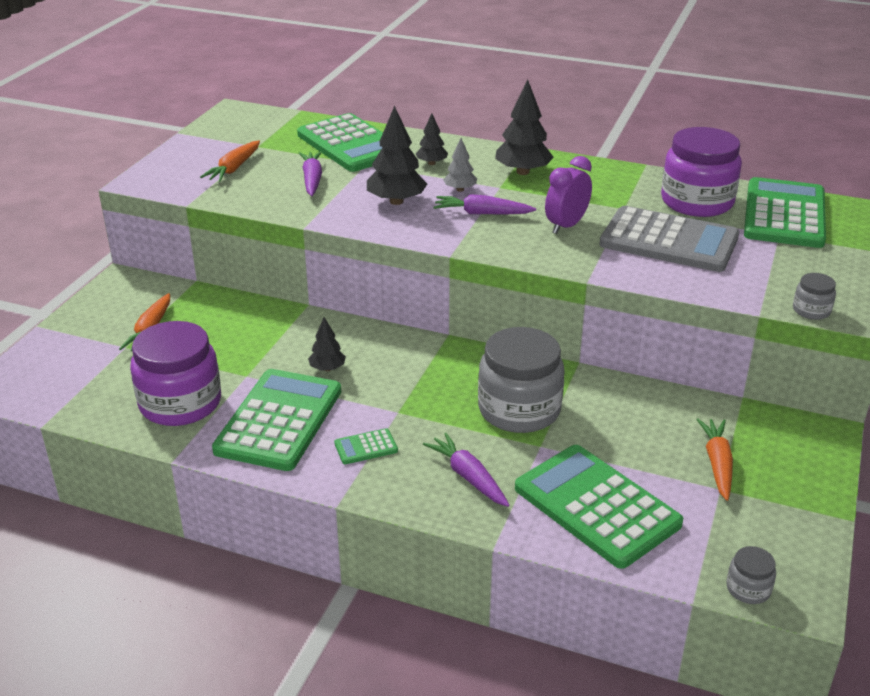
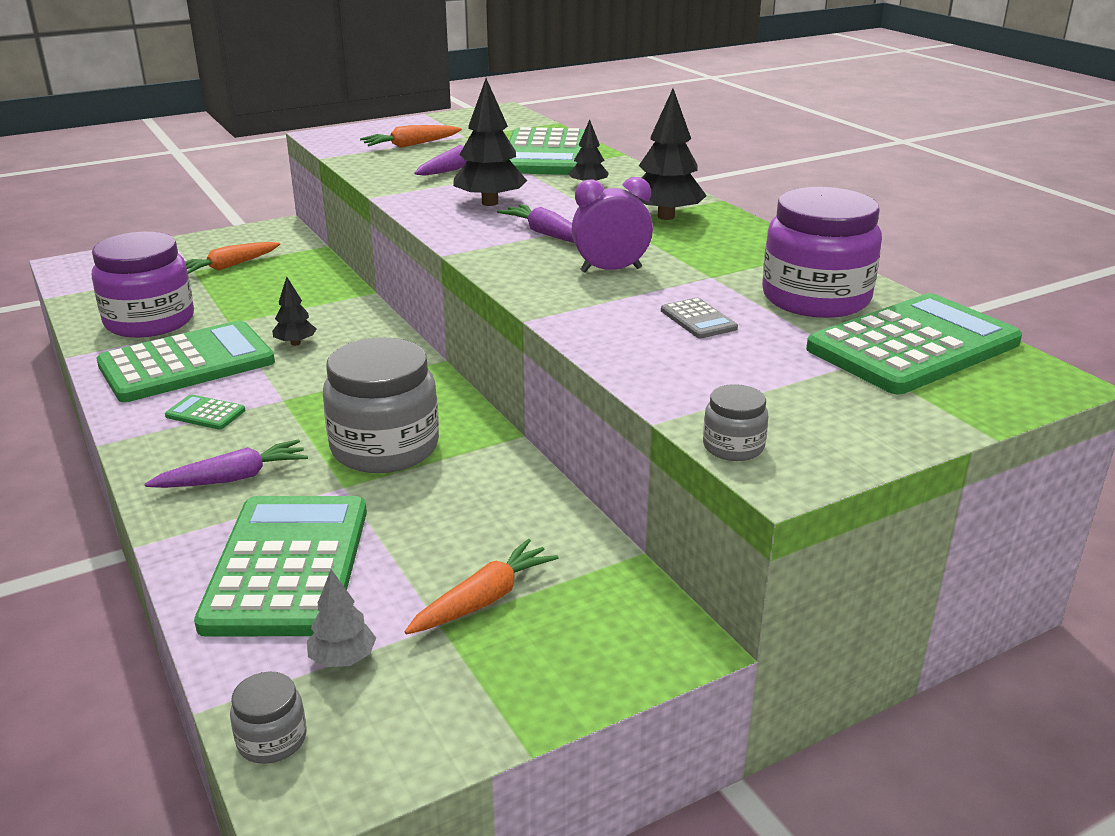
camera: 40 degrees right, 5 degrees down
purple carrot [423,433,510,507] -> purple carrot turned 60 degrees clockwise [145,439,308,488]
grey tree [443,138,477,192] -> grey tree moved to [307,569,376,667]
grey calculator [600,206,739,272] -> grey calculator [661,298,738,338], size x0.41

